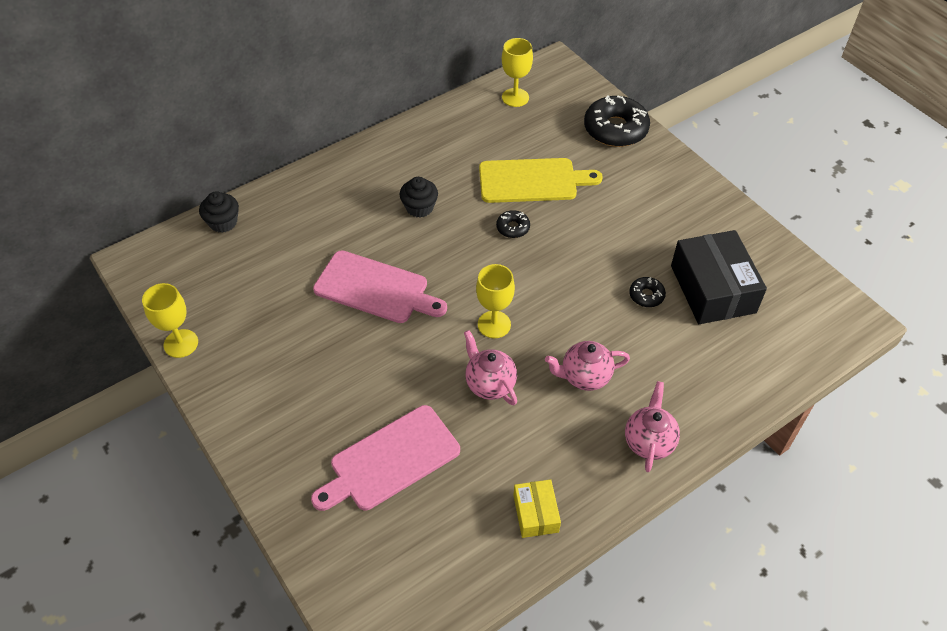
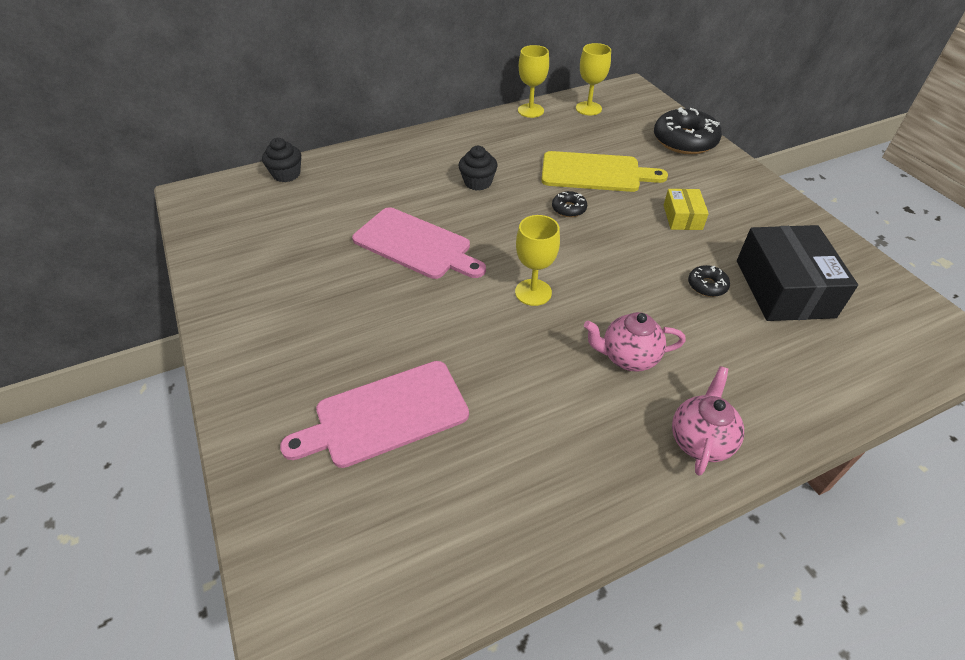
camera: 10 degrees right, 5 degrees down
yellow goblet [142,283,198,358] -> yellow goblet moved to [518,45,549,118]
pink teapot [464,330,517,405] -> none
yellow box [513,479,561,538] -> yellow box moved to [664,189,709,230]

